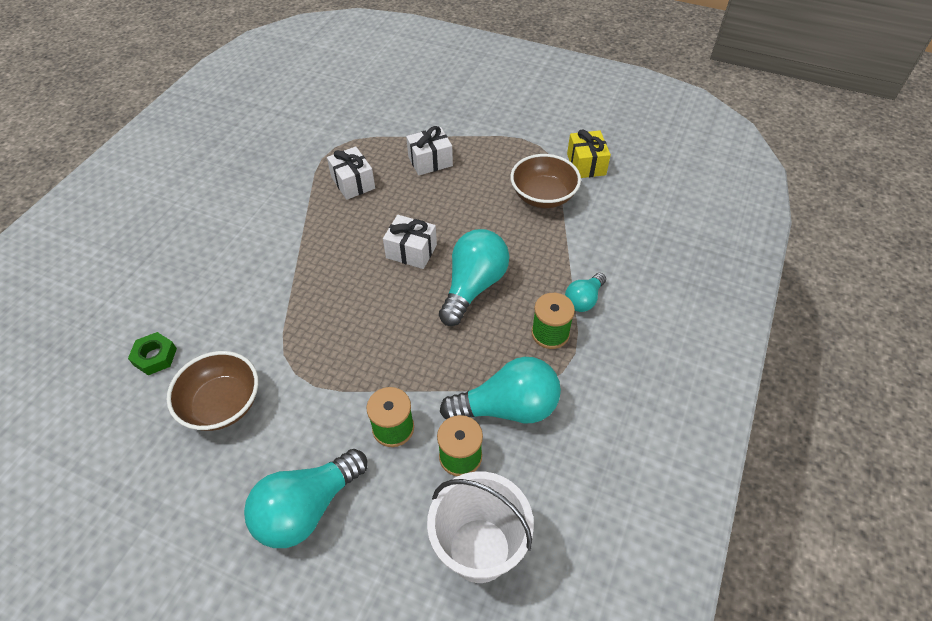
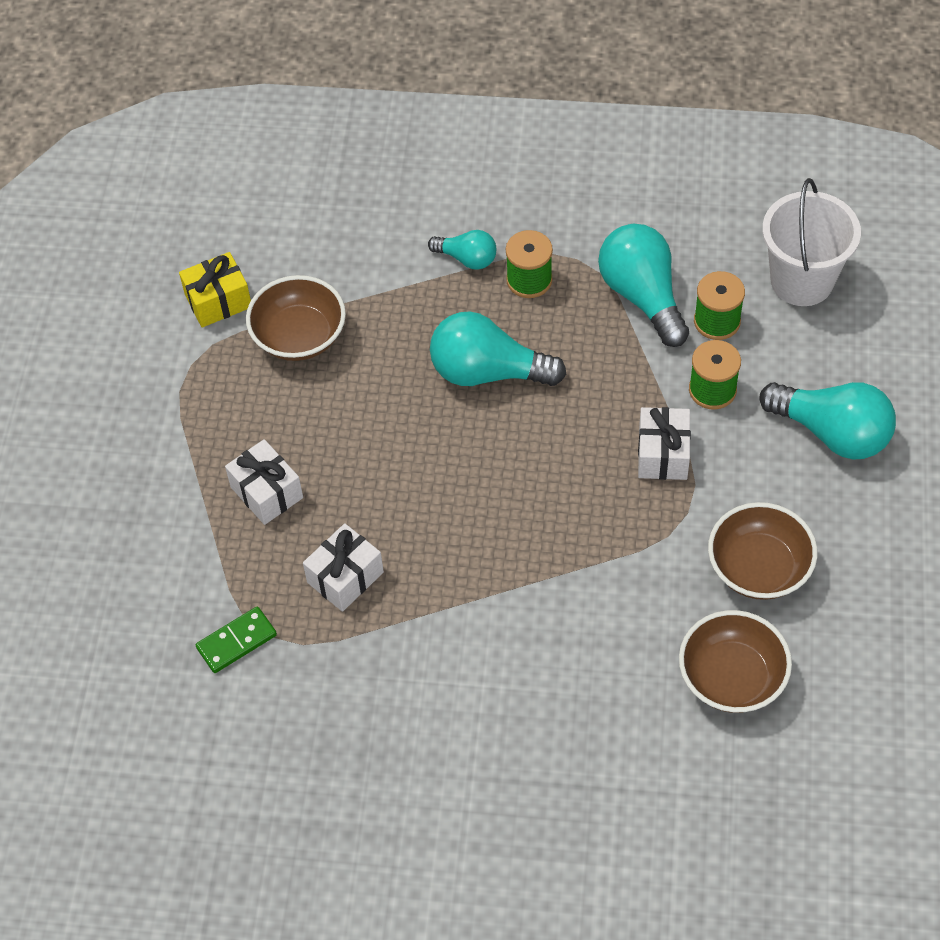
camera: 105 degrees left, 5 degrees up
green nut [128,332,177,375] -> brown bowl [679,610,792,713]
white gift [383,215,437,269] -> white gift moved to [638,407,691,480]
none -> green domino [196,607,277,673]

